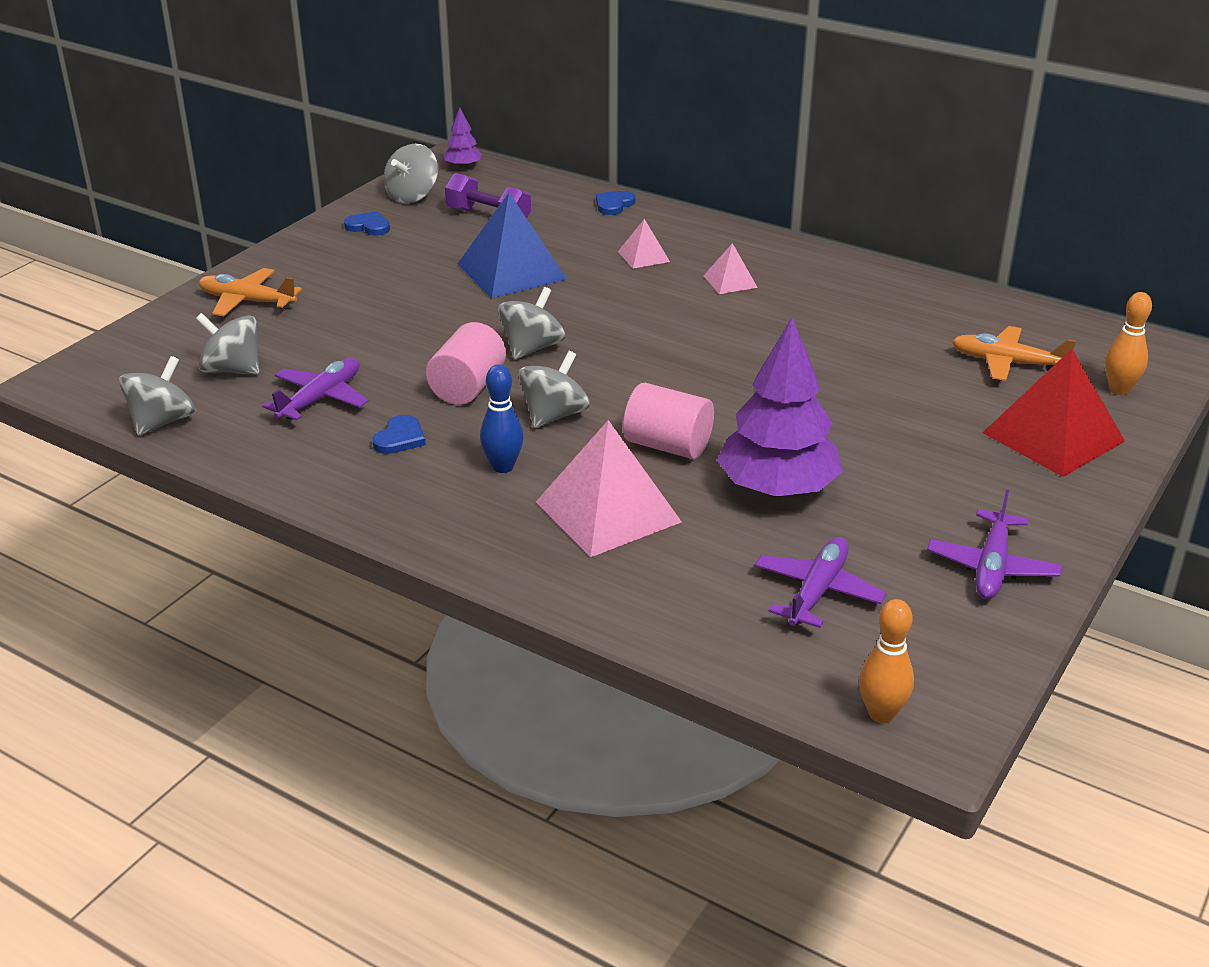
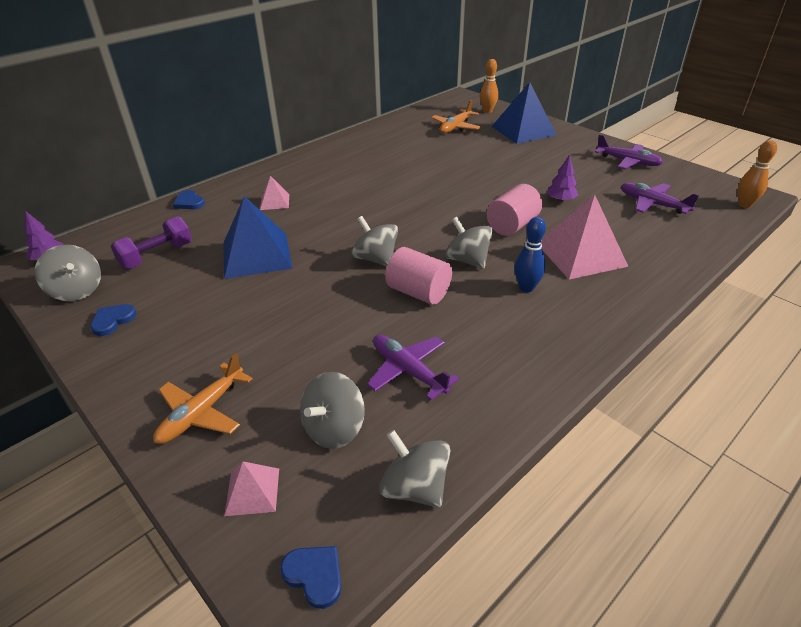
camera: 75 degrees left, 5 degrees up
blue heart [372,415,426,454] -> blue heart moved to [280,546,342,609]
pink pyramid [704,243,758,294] -> pink pyramid moved to [224,462,279,516]
purple tree [717,317,843,497] -> purple tree [547,154,578,202], size x0.45
red pyramid [983,349,1125,477] -> blue pyramid [491,82,556,144]

